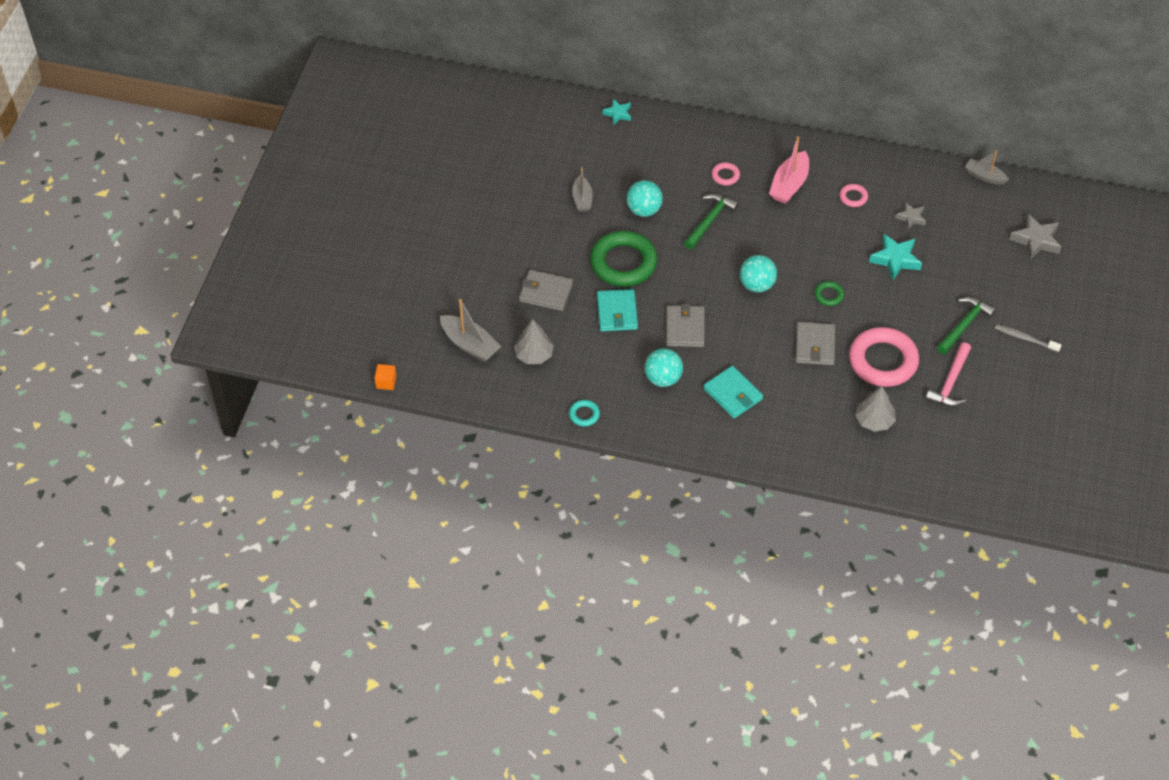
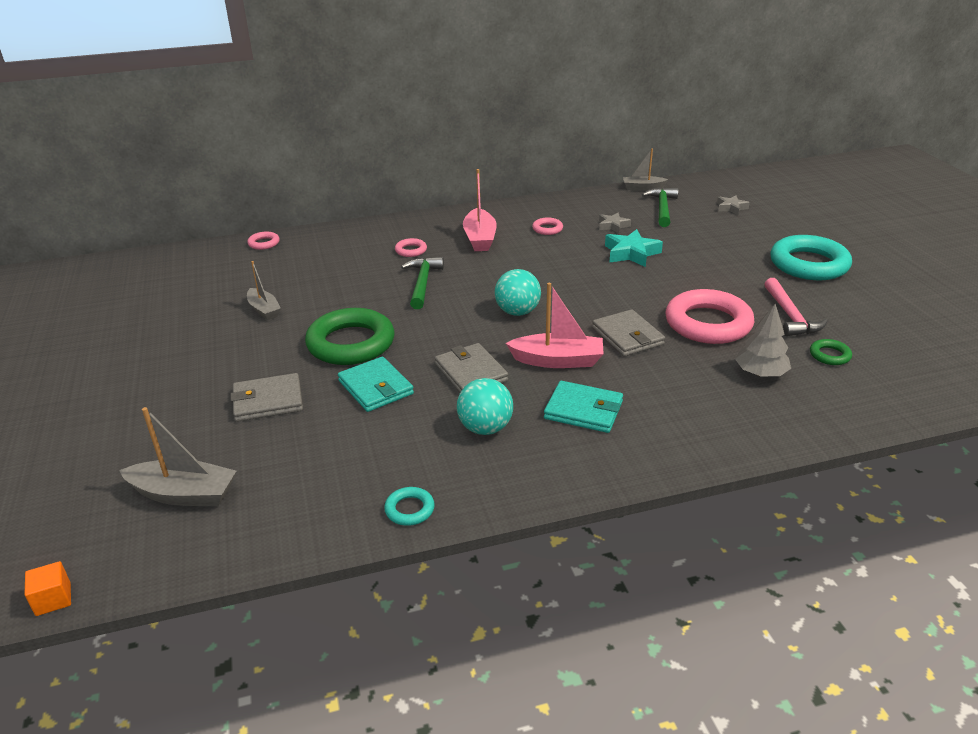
camera: 30 degrees left, 20 degrees down
grey tree [514,319,554,364] -> none
turquoise star [602,99,631,125] -> pink ring [247,232,280,250]
turquoise ball [626,180,663,217] -> none
green ring [814,281,844,306] -> green ring moved to [810,339,852,365]
green hammer [937,297,996,354] -> green hammer moved to [642,188,679,227]
grey toothbrush [995,324,1062,352] -> turquoise ring [770,235,852,280]
grey star [1009,214,1061,260] -> grey star [717,195,750,215], size x0.61
none -> pink boat [506,283,604,368]

